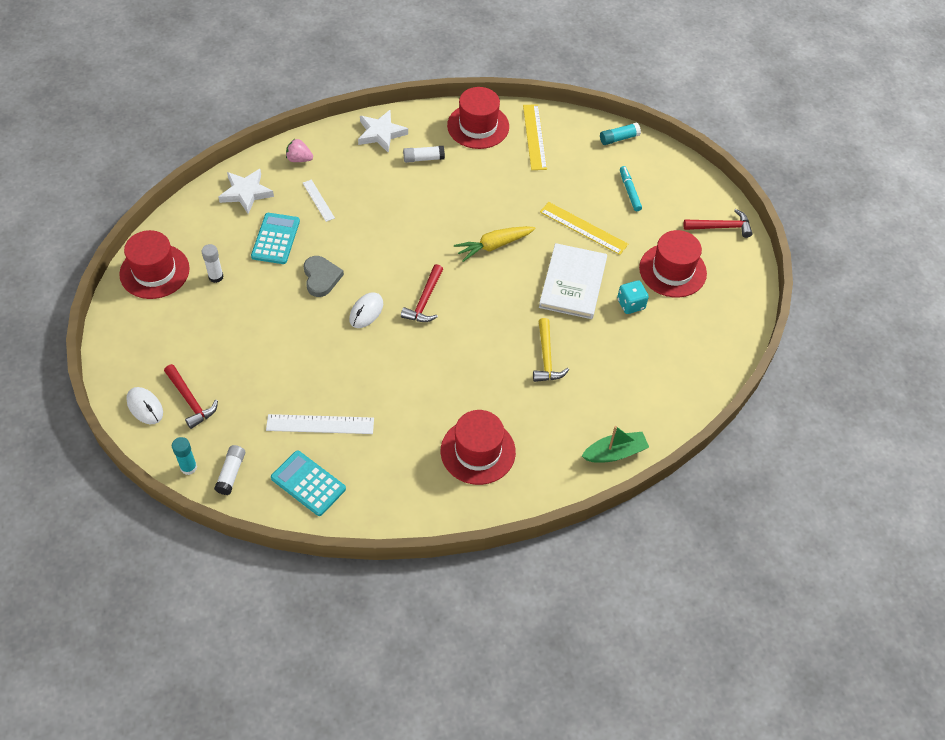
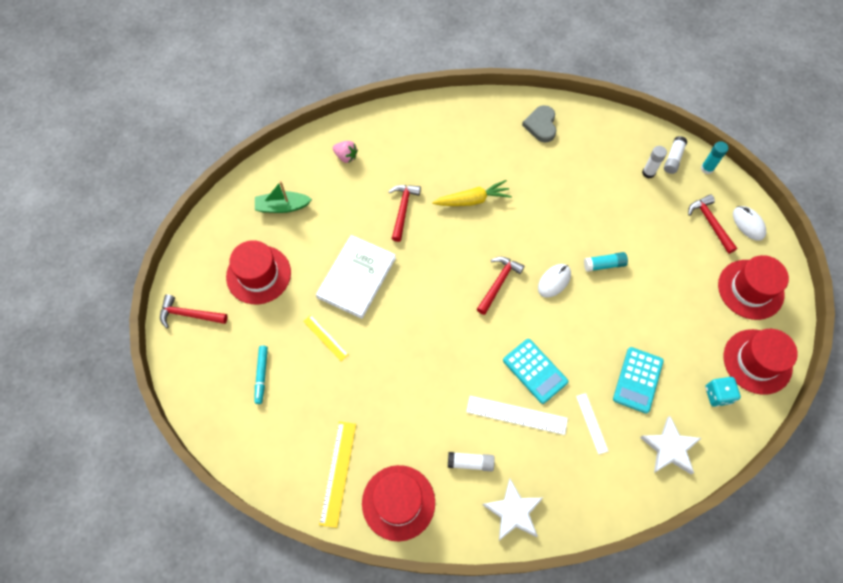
camera: 165 degrees left, 10 degrees up
white glue stick [202,244,224,283] -> white glue stick moved to [642,146,667,178]
white ruler [266,414,374,434] -> white ruler moved to [466,396,568,435]
turquoise calculator [271,451,346,516] -> turquoise calculator moved to [503,339,568,404]
pink strawberry [286,139,313,162] -> pink strawberry moved to [333,141,358,163]
grey heart [304,256,344,297] -> grey heart moved to [522,105,556,142]
red hat [441,410,516,485] -> red hat moved to [718,255,789,320]
yellow carrot [454,226,536,262] -> yellow carrot moved to [432,180,512,206]
yellow hammer [533,318,569,382] -> red hammer [388,185,421,242]
yellow ruler [540,202,628,255] -> yellow ruler [303,315,349,361], size x0.61
green boat [582,426,649,463] -> green boat moved to [255,181,312,213]
turquoise glue stick [600,123,641,145] -> turquoise glue stick moved to [584,252,628,272]
turquoise dice [617,280,649,314] -> turquoise dice moved to [705,377,741,407]

